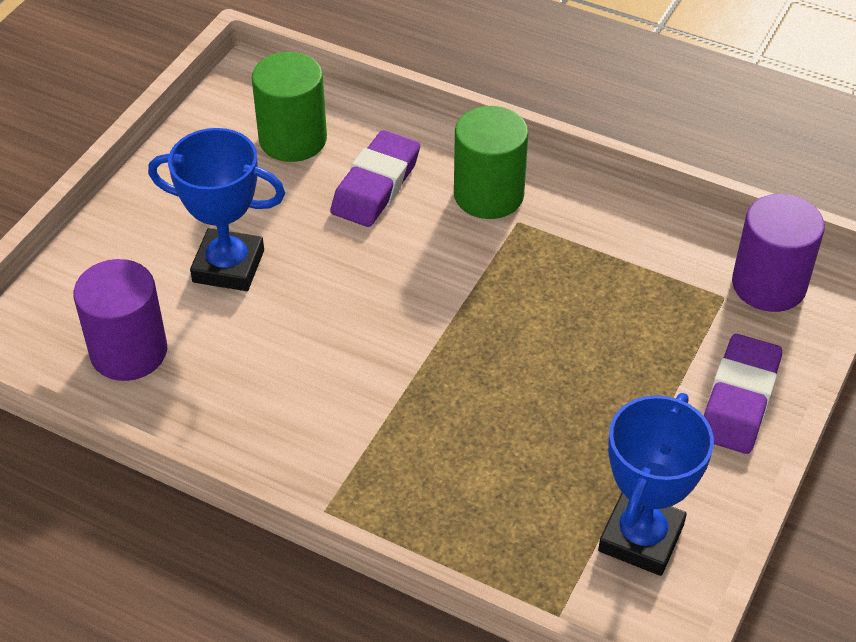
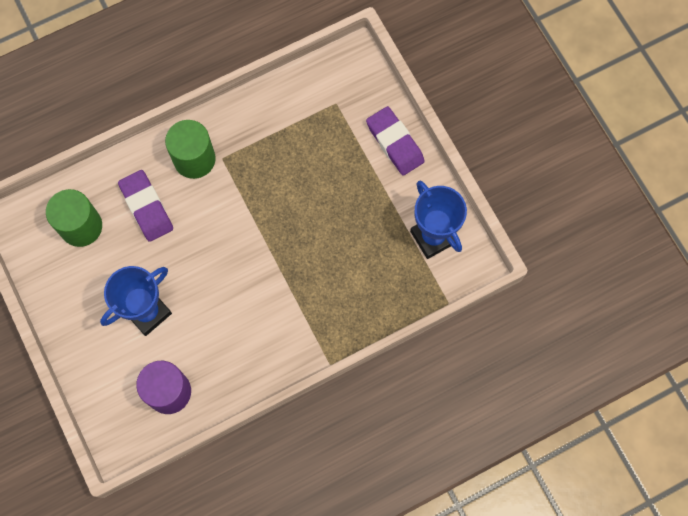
camera: 55 degrees left, 25 degrees up
purple cylinder [732,194,825,312] -> none

